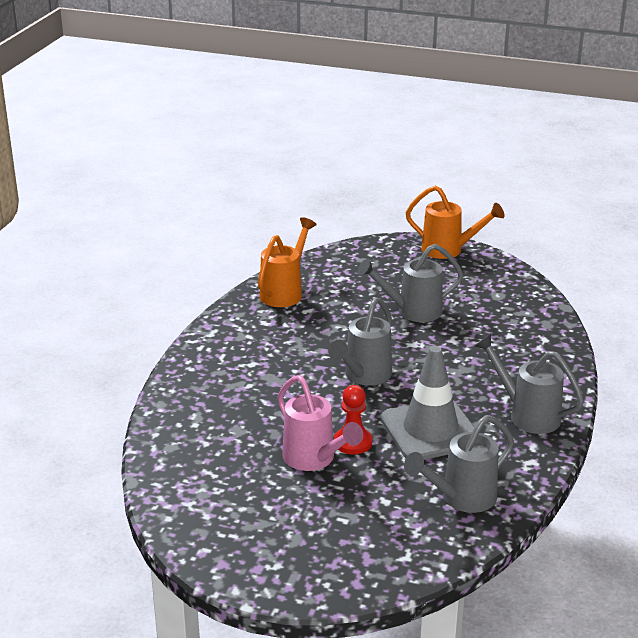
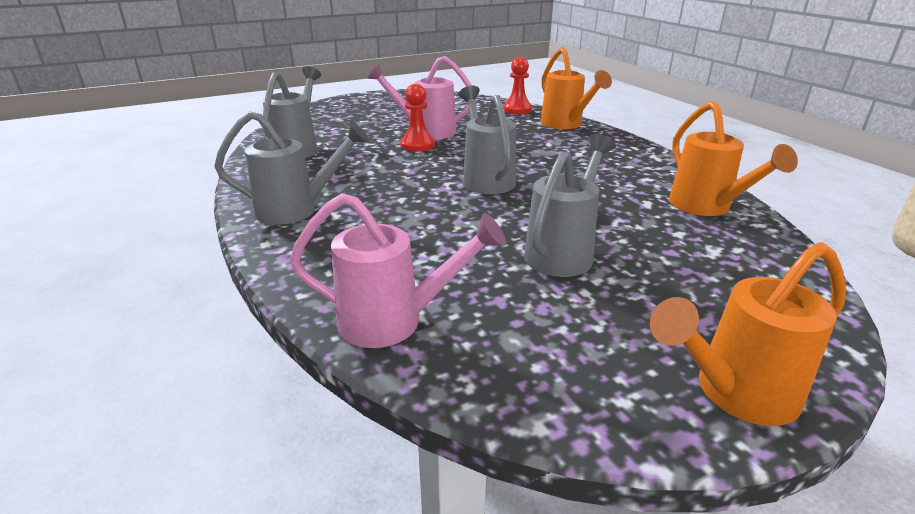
camera: 135 degrees right, 0 degrees up
grey traffic cone [381,346,475,460] -> none
none -> pink watering can [290,193,506,348]
none -> red pawn [503,57,532,114]
none -> orange watering can [540,47,612,129]

